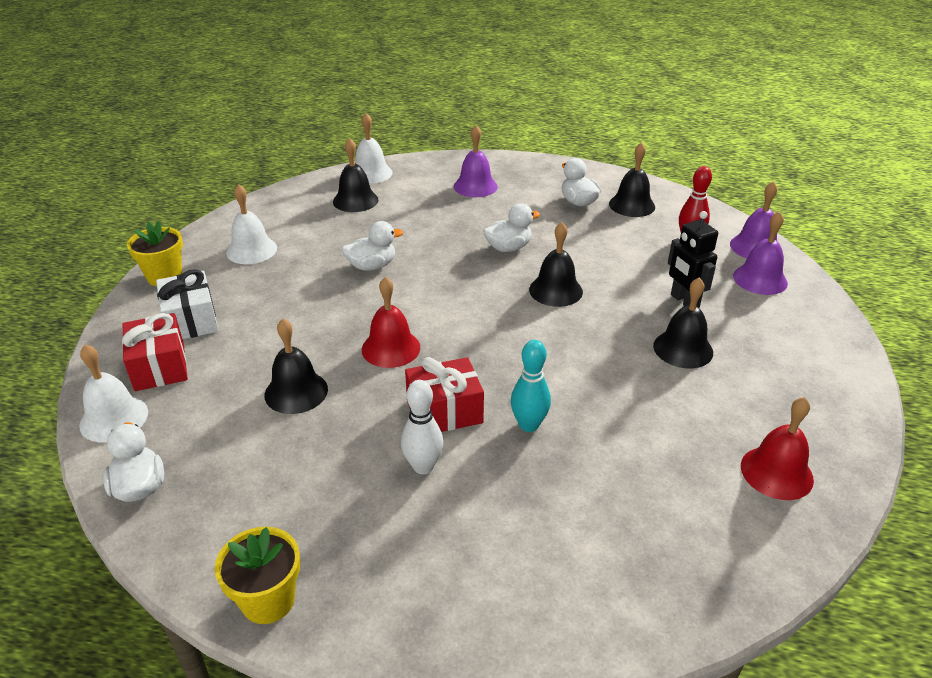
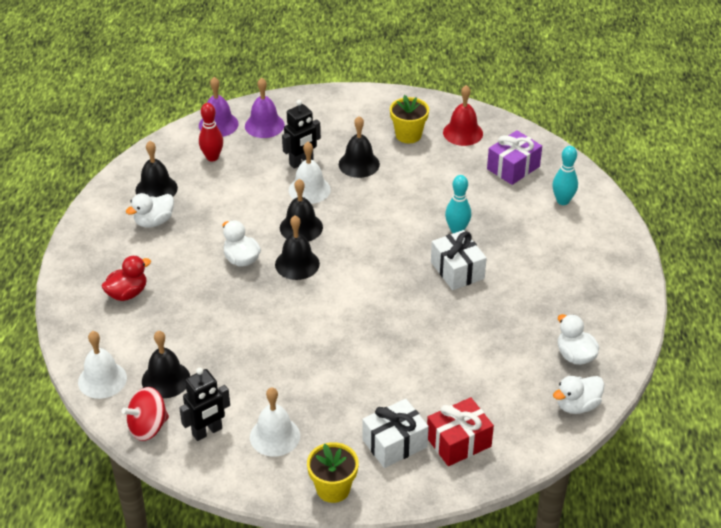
camera: 100 degrees left, 5 degrees up
white bell [79,344,148,442] -> white bell moved to [289,142,331,204]
yellow flower pot [214,527,300,624] -> yellow flower pot moved to [390,95,429,143]
black bell [265,319,328,414] -> black bell moved to [275,215,320,280]
white duck [342,221,403,271] -> white duck moved to [558,314,599,365]
red bell [362,277,421,368] -> none
white bowling pin [401,380,443,474] -> none
red gift [405,357,484,432] -> white gift [431,230,487,290]
purple bell [454,125,498,197] -> red duck [102,256,151,301]
none -> red spinning top [122,387,169,441]
none -> black robot [179,368,230,441]
none -> purple gift [487,130,542,185]
none -> turquoise bowling pin [552,146,578,205]

